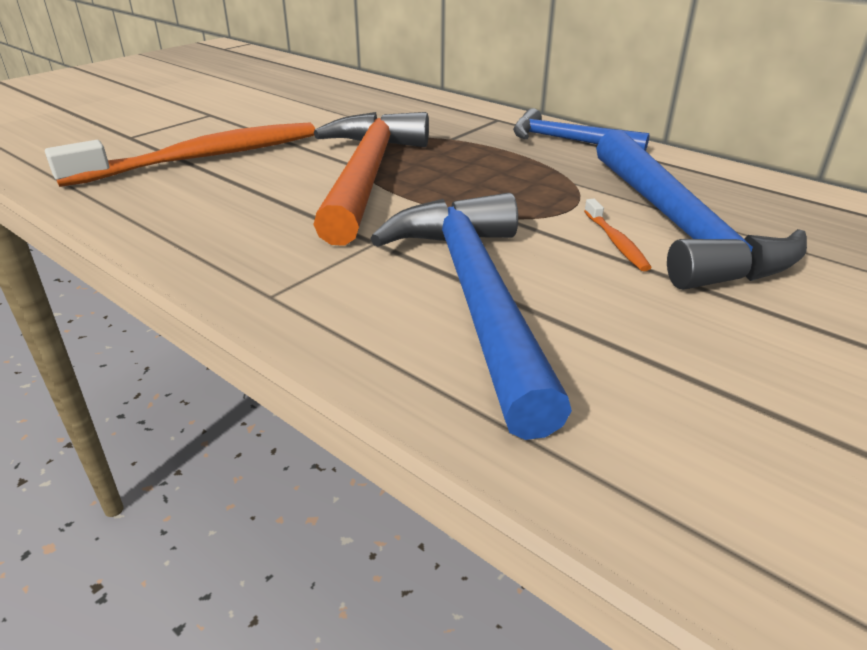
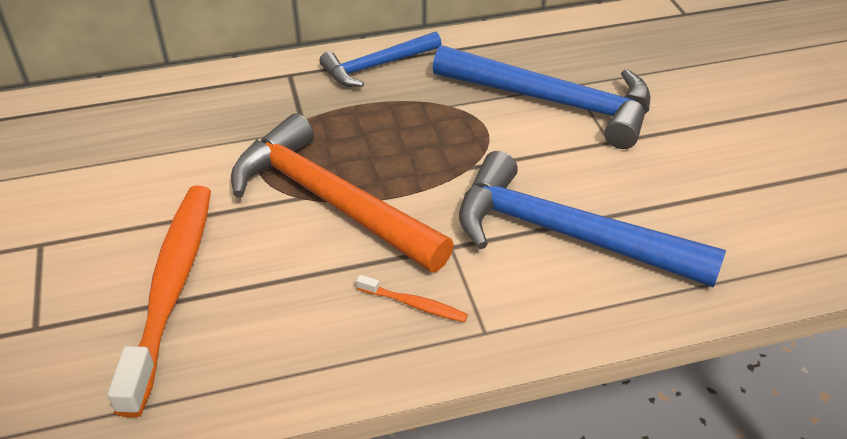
camera: 55 degrees left, 10 degrees up
orange toothbrush [584,199,652,271] -> orange toothbrush moved to [356,275,468,322]

